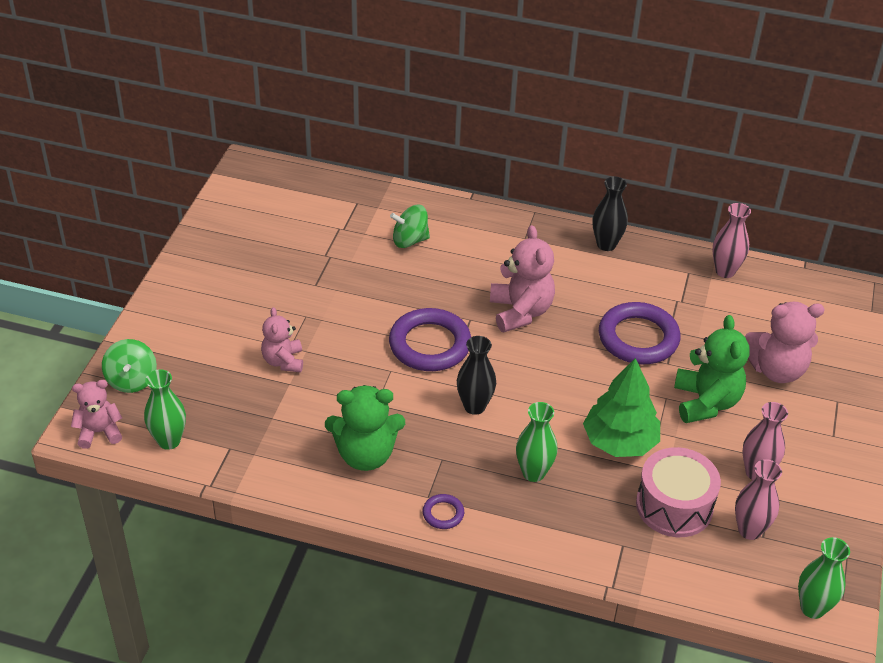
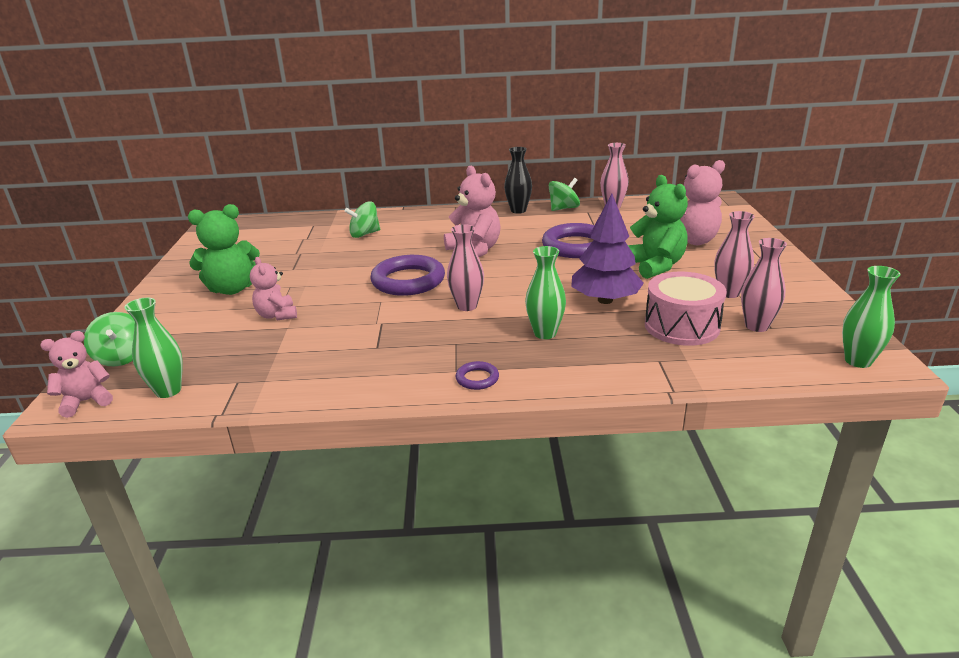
camera: 15 degrees left, 15 degrees down
green teddy bear [325,385,405,471] -> green teddy bear moved to [188,204,260,295]
black vase [457,336,496,415] -> pink vase [447,224,484,311]
green tree [583,358,660,457] -> purple tree [571,194,644,304]
none -> green spinning top [549,178,580,211]

